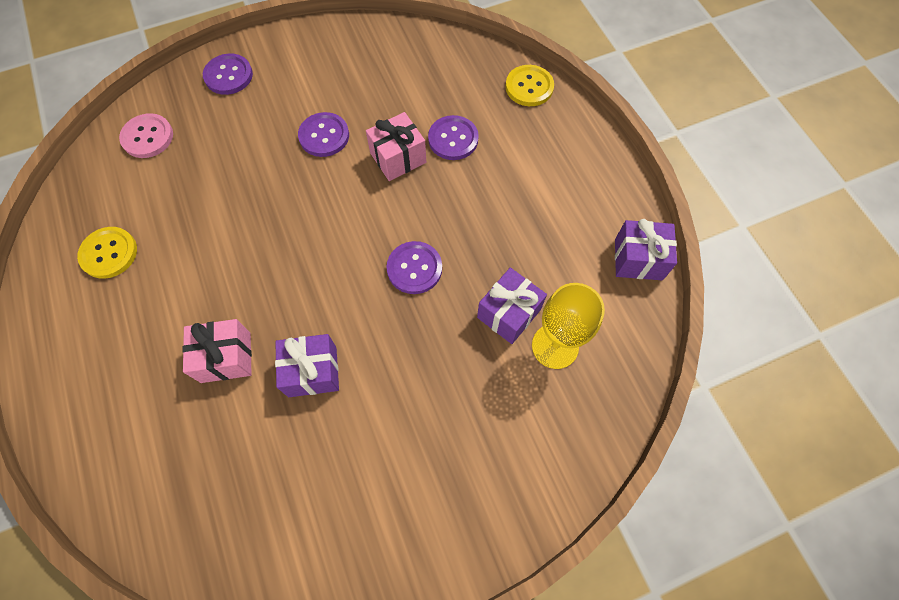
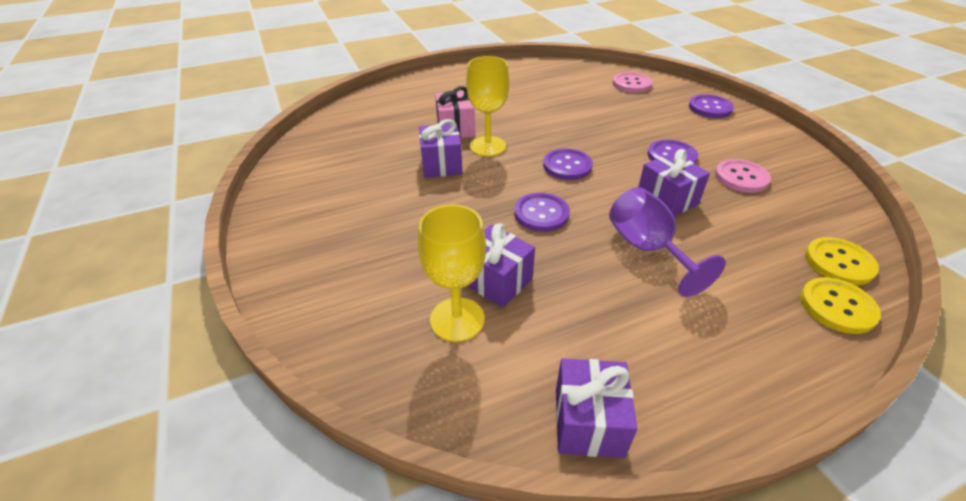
camera: 90 degrees right, 25 degrees down
yellow button [77,227,137,279] -> yellow button moved to [805,237,879,285]
pink gift [366,112,426,181] -> purple gift [638,149,710,216]
purple button [428,115,479,160] -> purple button moved to [543,148,593,180]
none -> yellow goblet [466,56,509,156]
none -> purple goblet [609,187,726,297]
none -> pink button [715,159,771,193]

